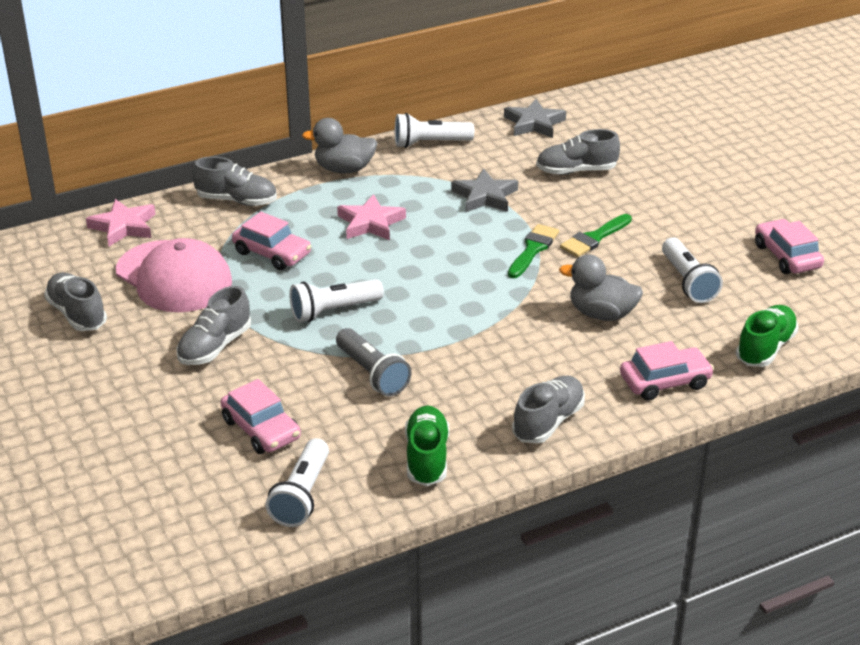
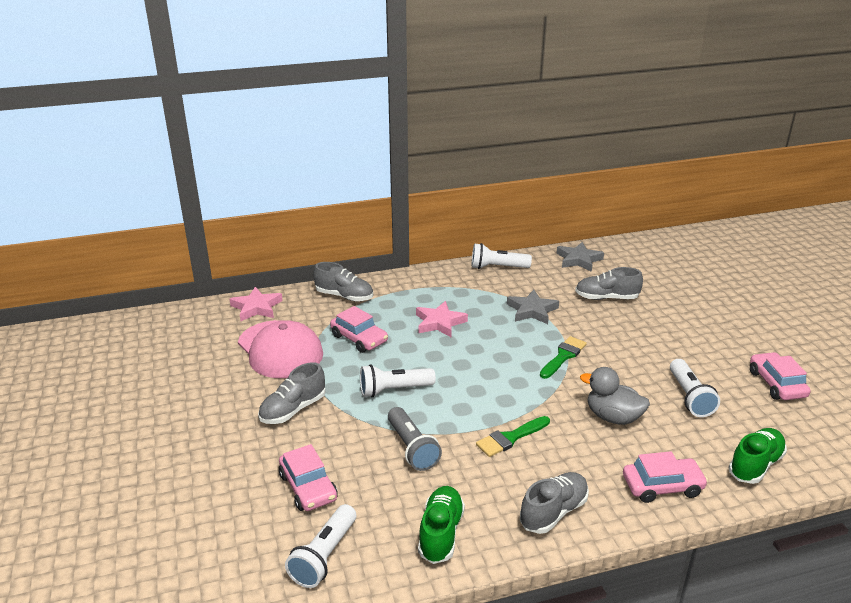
camera: 10 degrees right, 5 degrees down
grey shoe [44,273,107,331] -> none
grey duck [302,118,378,173] -> none
green brush [560,214,632,257] -> green brush moved to [476,416,550,457]

